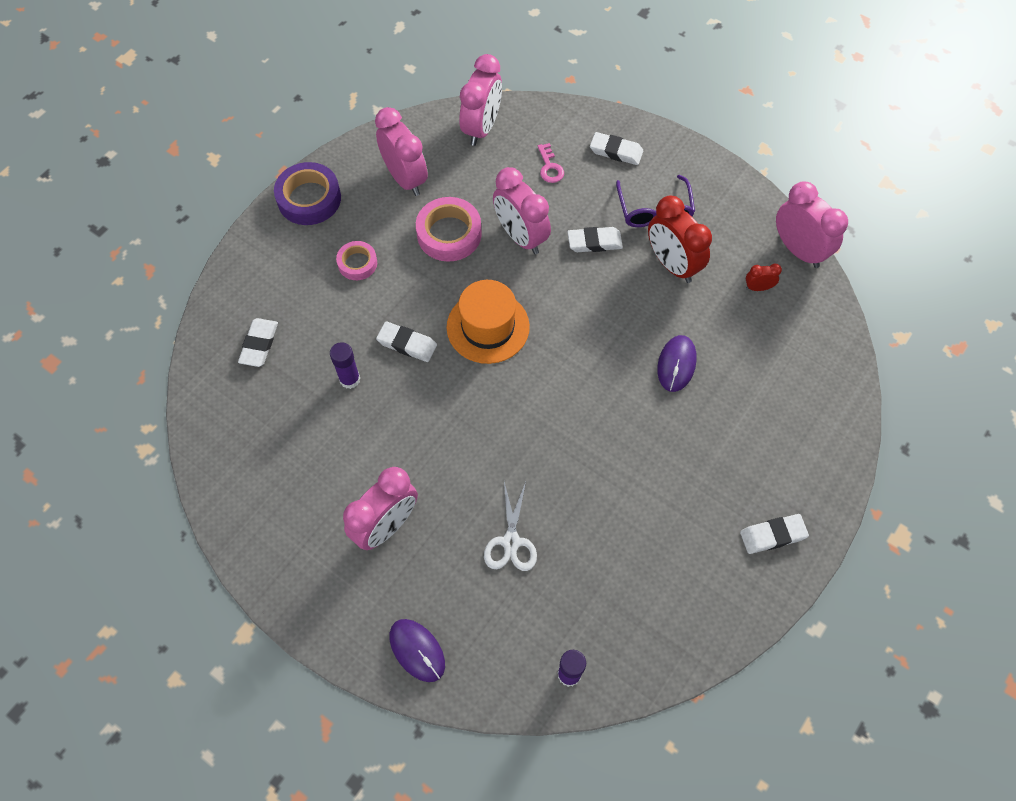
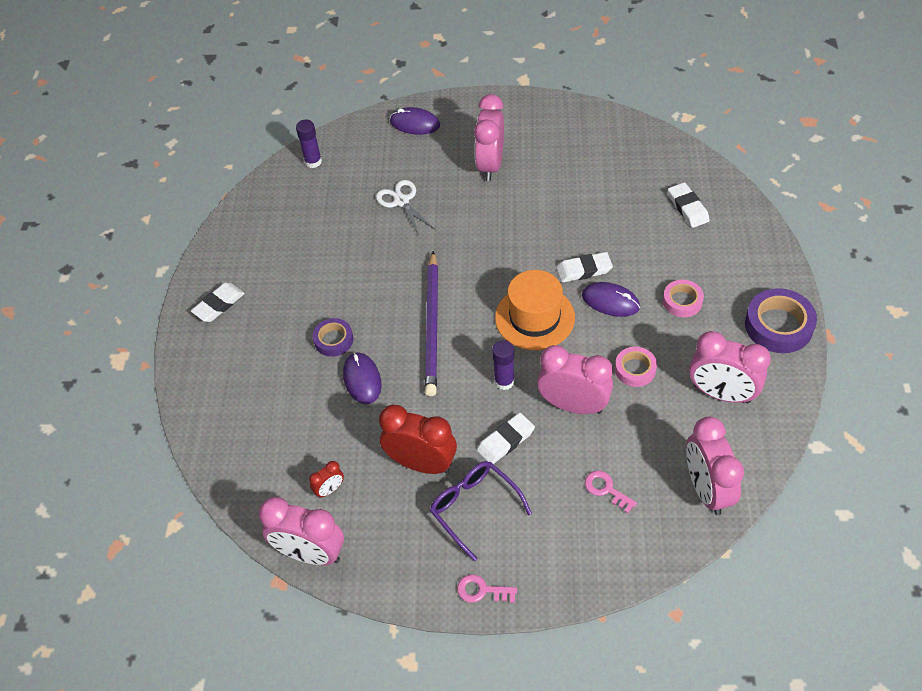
camera: 150 degrees right, 10 degrees down
purple glue stick [330,342,360,389] -> purple glue stick moved to [492,340,515,390]
pink tape [416,197,482,262] -> pink tape [615,347,657,387], size x0.60
white eraser [590,132,643,165] -> none
none -> purple tape [313,318,353,357]
none -> purple pencil [425,251,438,396]
none -> pink key [457,574,517,603]
none -> purple mouse [582,282,640,317]

